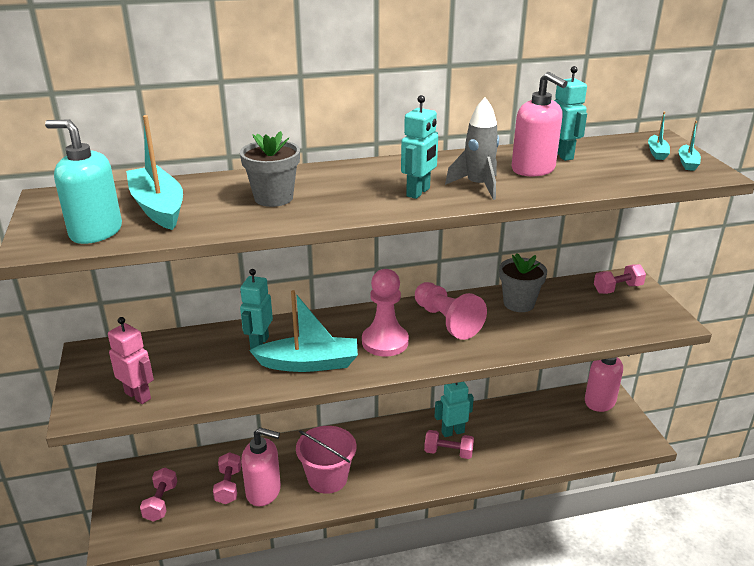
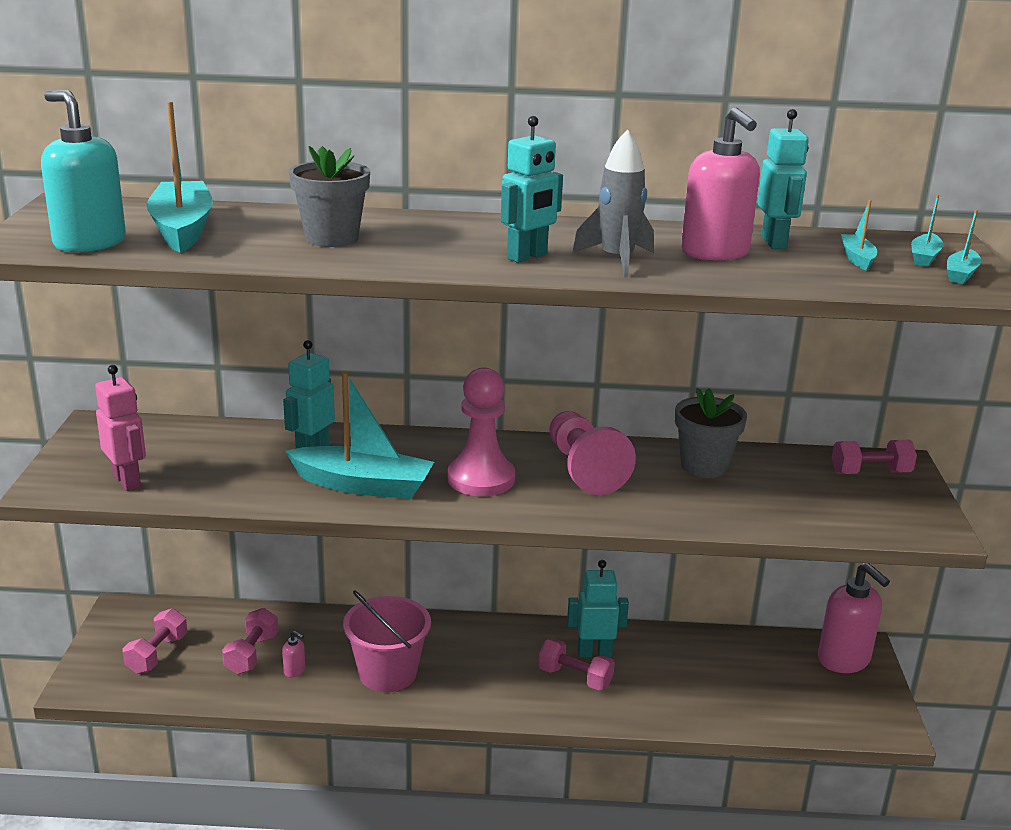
camera: 15 degrees right, 5 degrees down
pink soap dispenser [241,427,281,506] -> pink soap dispenser [282,631,305,677], size x0.41
none -> turquoise boat [841,200,877,270]

